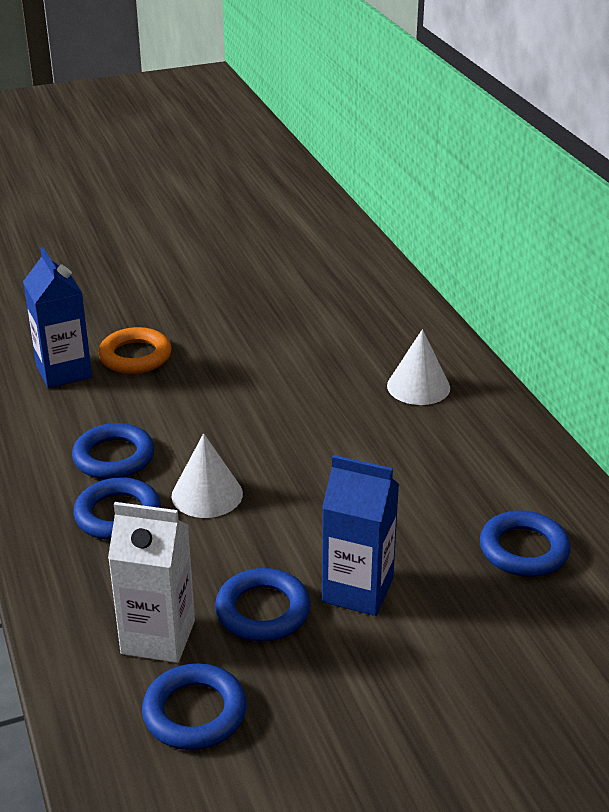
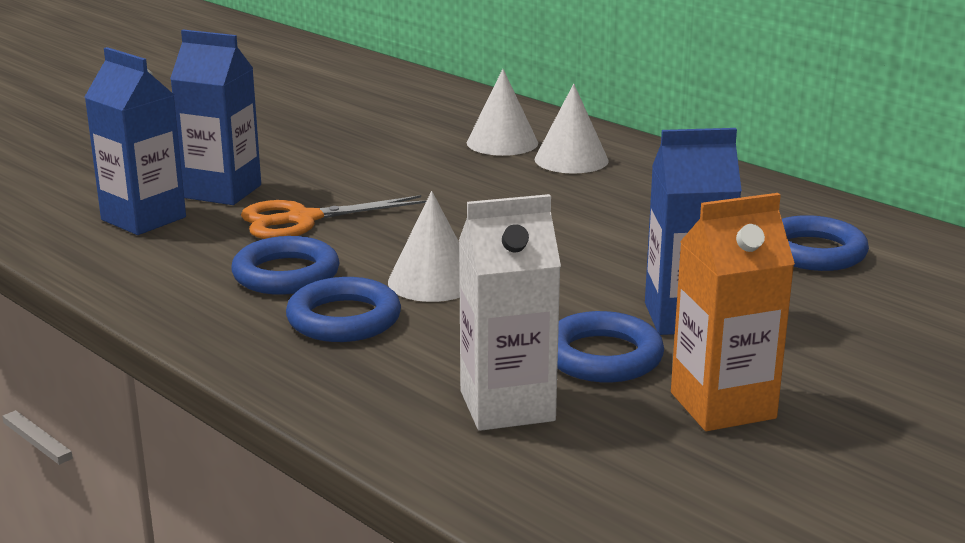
camera: 25 degrees left, 10 degrees down
orange ring [98,327,172,374] -> blue carton [170,30,261,205]
blue ring [142,663,247,750] -> none
none -> orange scissors [241,195,427,239]
none -> white cone [467,69,538,156]
none -> orange carton [671,193,795,431]

